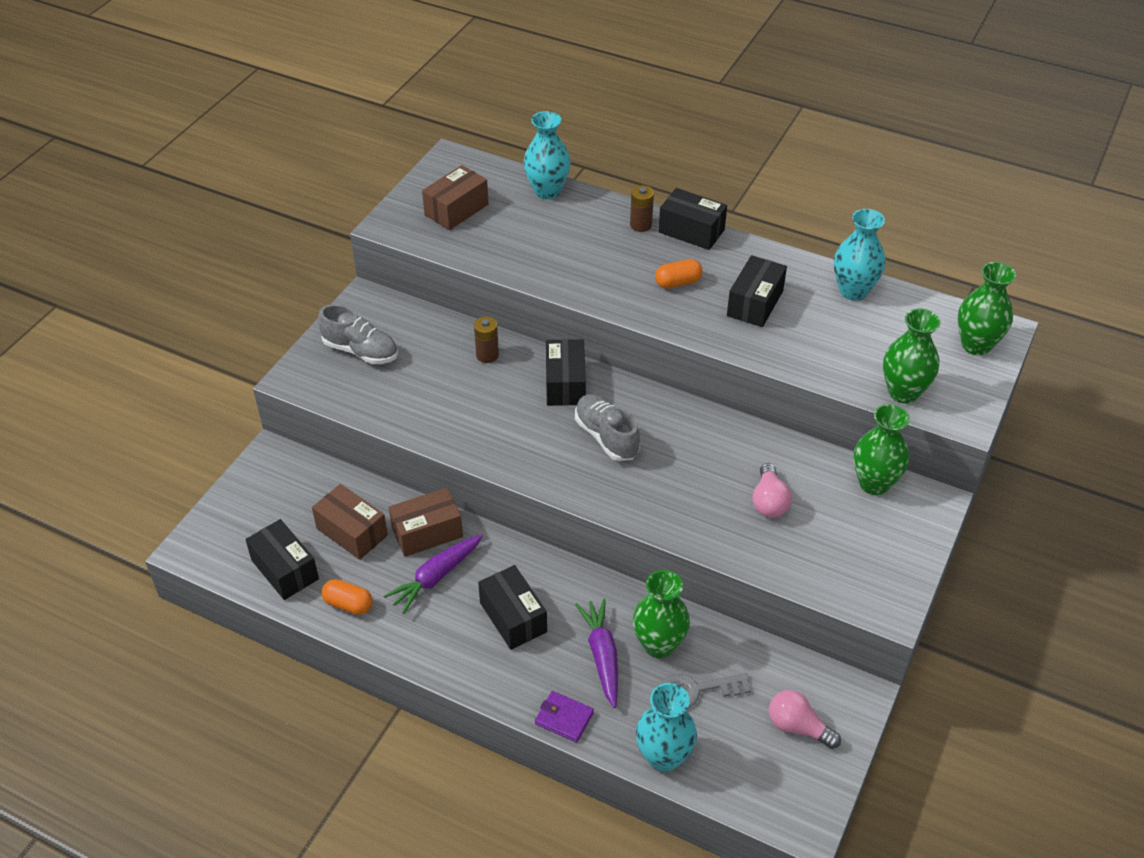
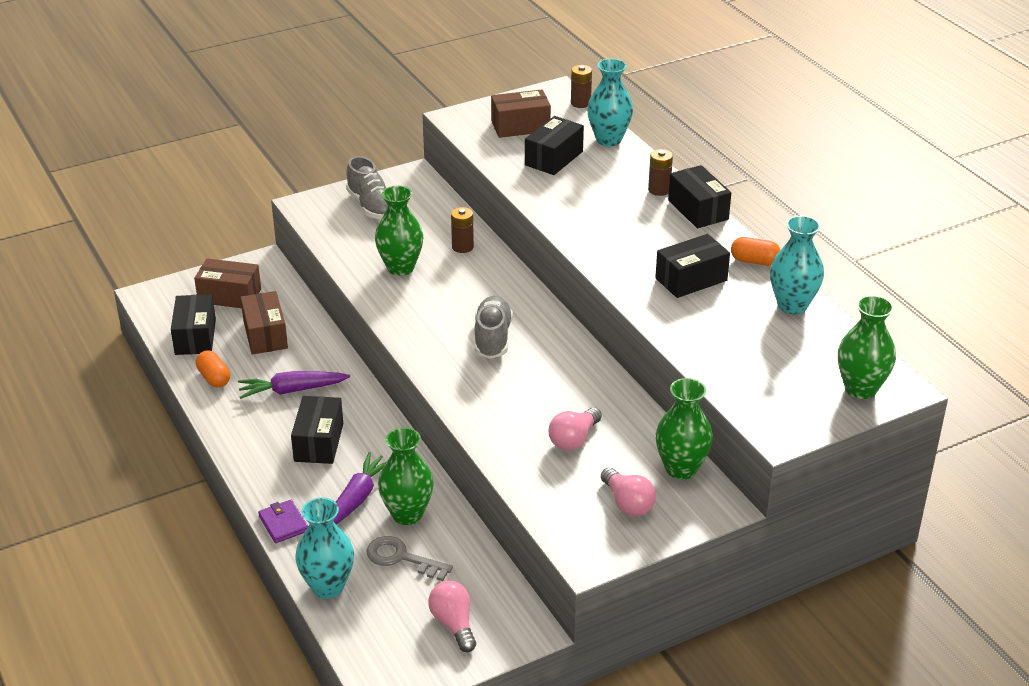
camera: 35 degrees right, 10 degrees down
brown box [389,488,463,557] -> brown box moved to [194,258,261,308]
black box [546,339,586,406] -> black box moved to [525,116,584,175]
orange capsule [655,259,703,289] -> orange capsule moved to [731,237,780,266]
green vase [883,309,941,404] -> green vase moved to [375,186,423,276]
none -> brown battery [571,65,592,108]
none -> pink light bulb [601,467,656,516]

